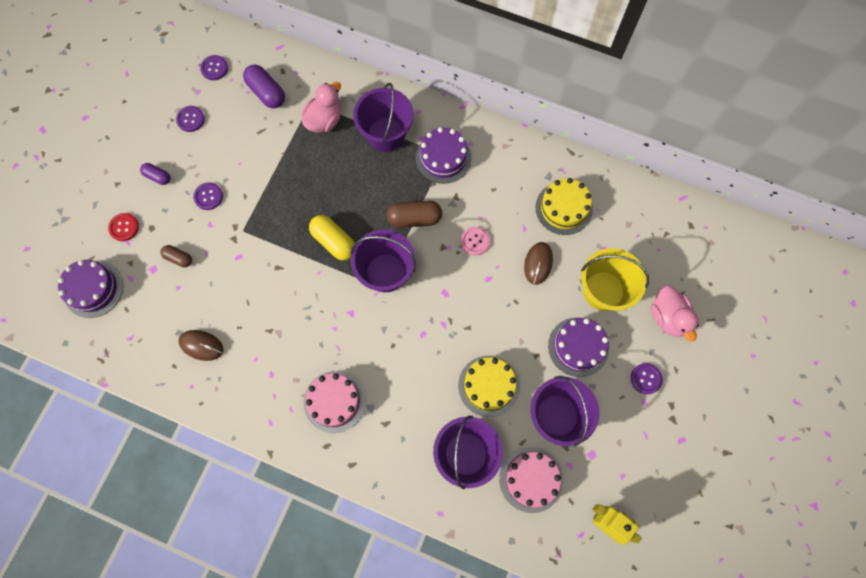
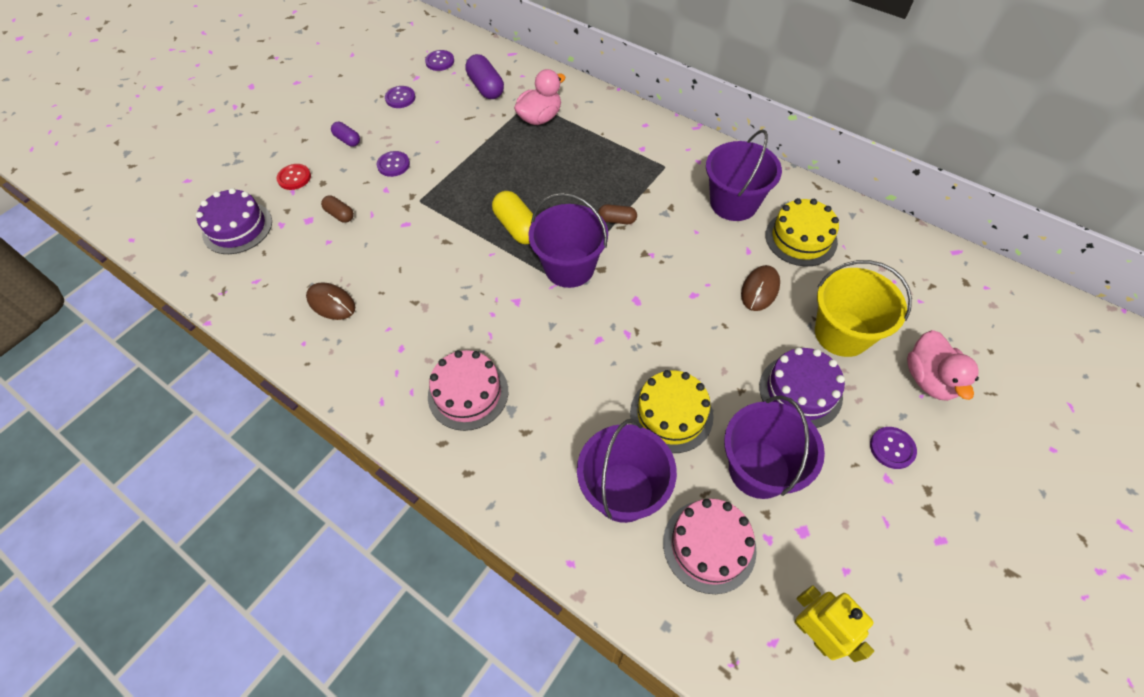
camera: 15 degrees right, 15 degrees down
purple bucket [353,83,414,152] -> purple bucket moved to [706,130,782,221]
brown capsule [387,201,442,228] -> brown capsule [598,204,637,224], size x0.59
purple cake [416,127,471,184] -> none
pink button [461,227,490,255] -> none

